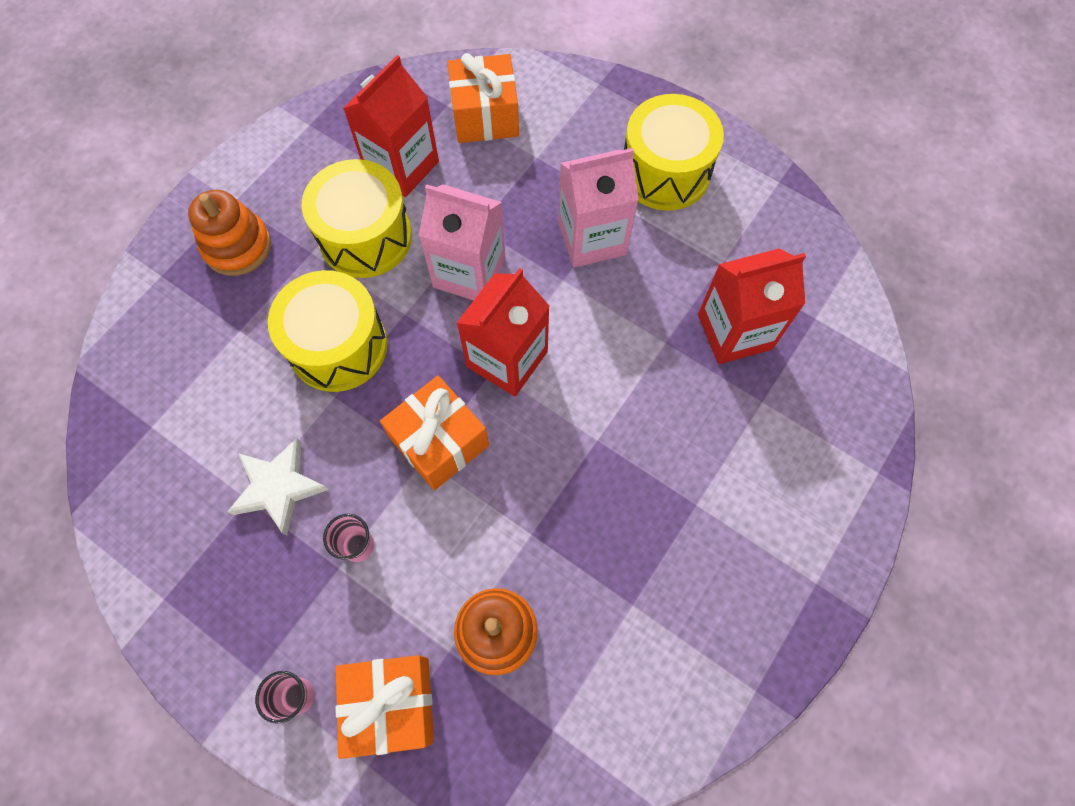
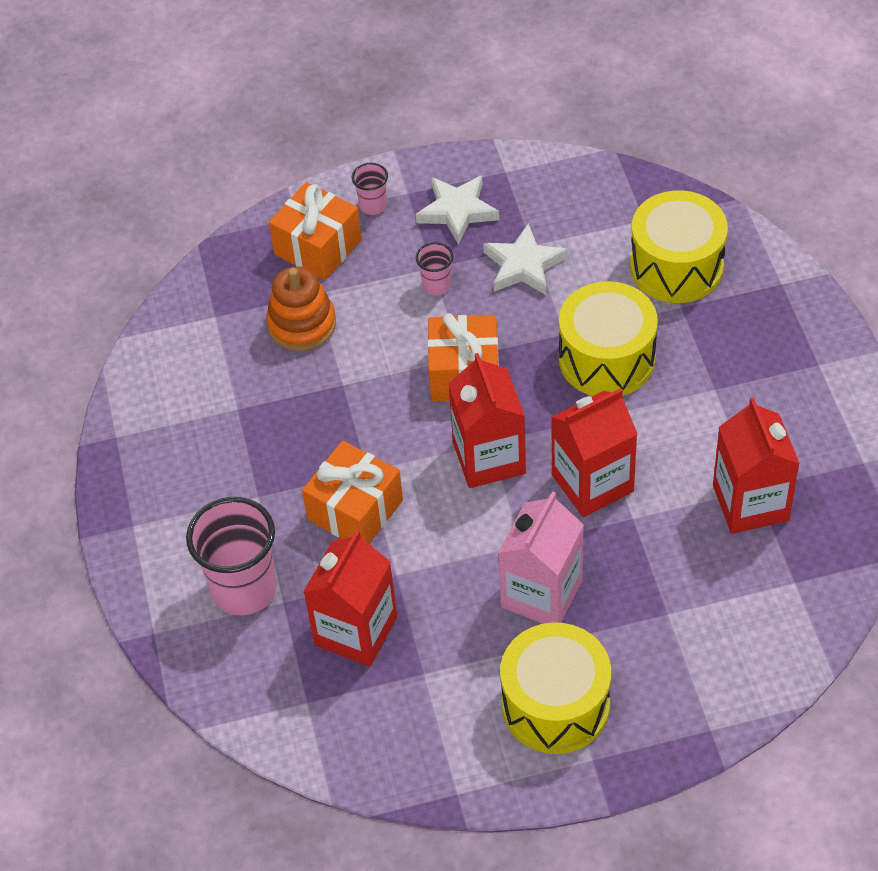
camera: 135 degrees right, 15 degrees down
orange stacking toy [188,190,271,276] -> none
yellow drum [302,159,412,278] -> yellow drum moved to [630,190,728,303]
pink carton [419,184,505,300] -> red carton [551,388,638,517]
orange gift [447,53,519,143] -> orange gift moved to [302,441,403,543]
none -> pink cup [186,497,277,615]
none -> white star [416,175,499,244]

